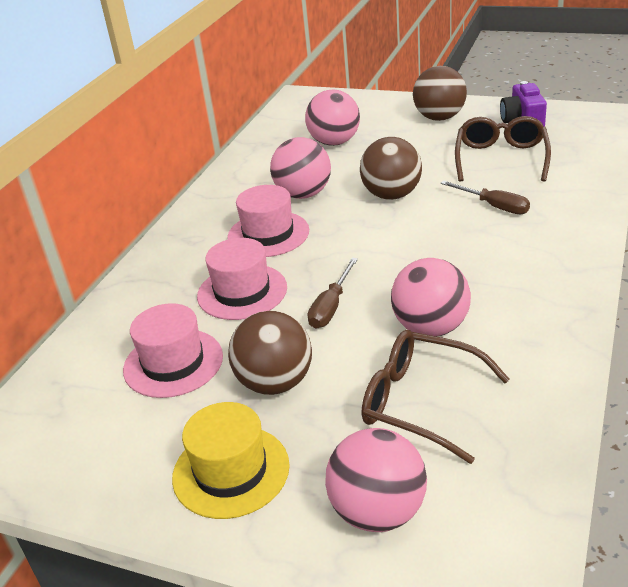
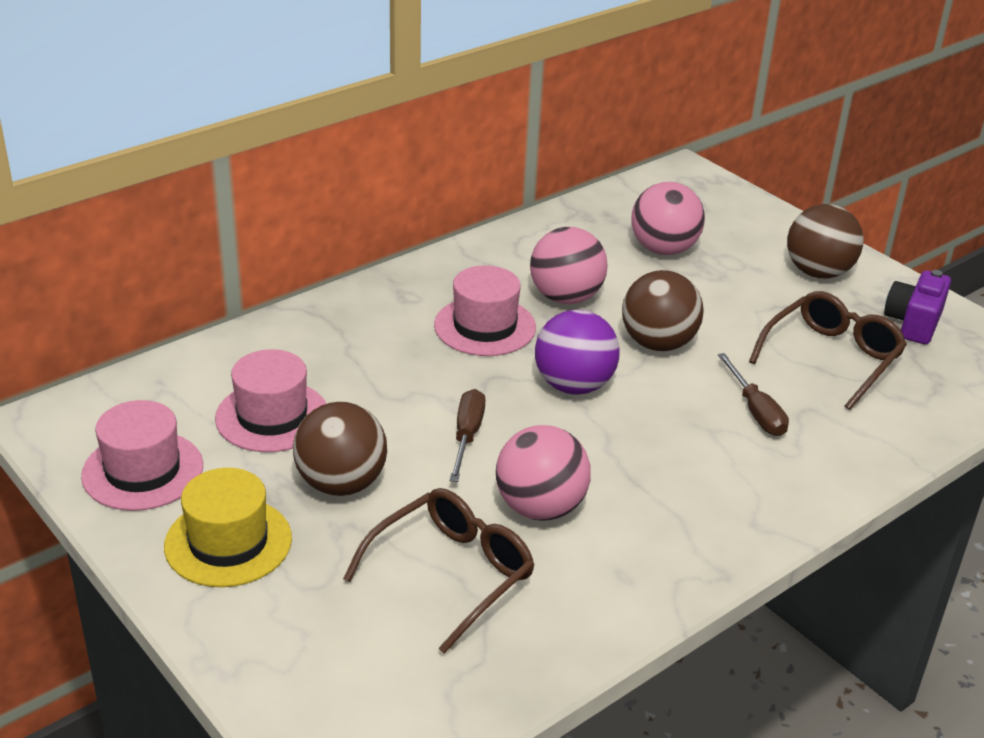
camera: 25 degrees right, 0 degrees up
pink hat [197,238,287,320] -> pink hat moved to [81,400,203,511]
brown screwdriver [308,258,358,328] -> brown screwdriver turned 135 degrees clockwise [449,389,486,482]
pink ball [325,428,427,532] -> none
brown glasses [362,330,510,464] -> brown glasses turned 75 degrees clockwise [343,488,534,654]
none -> purple ball [535,310,620,395]

